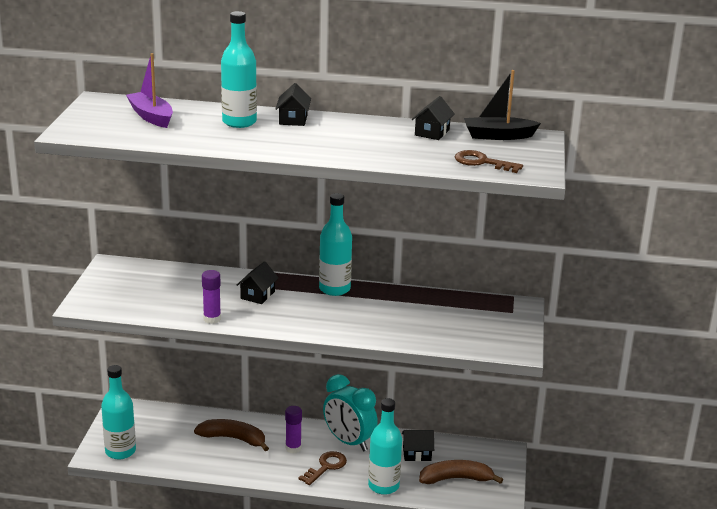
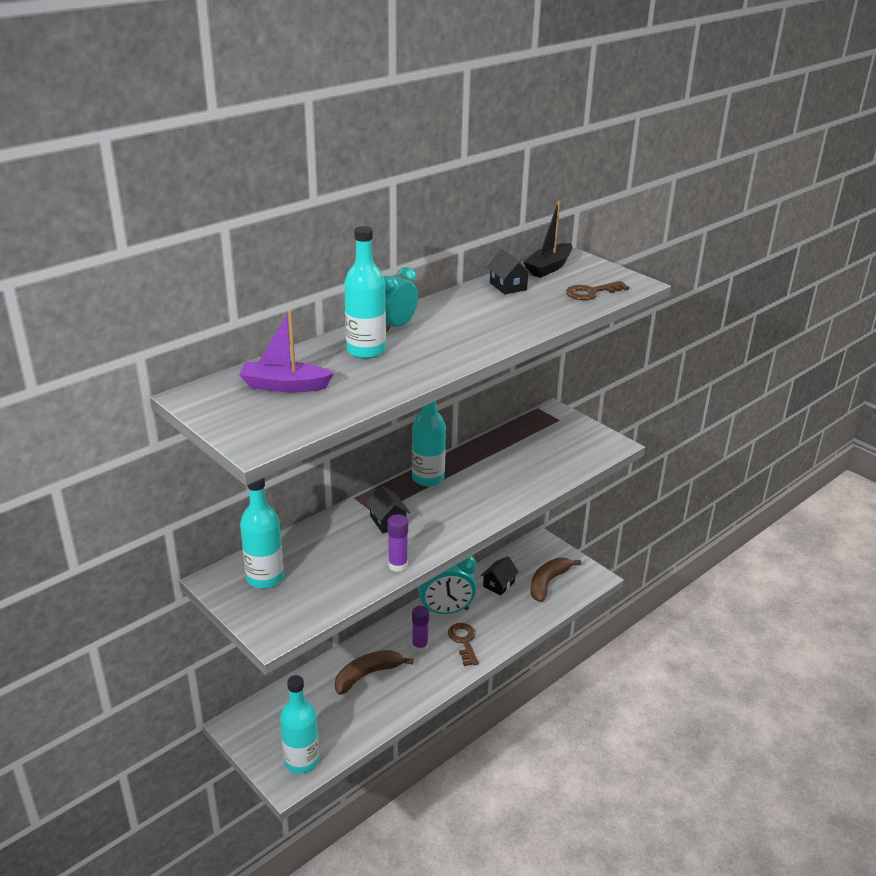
camera: 50 degrees left, 5 degrees up
black house [275,83,311,126] -> turquoise clock [383,267,418,332]
turquoise bottle [368,398,402,495] -> turquoise bottle moved to [240,478,284,589]

